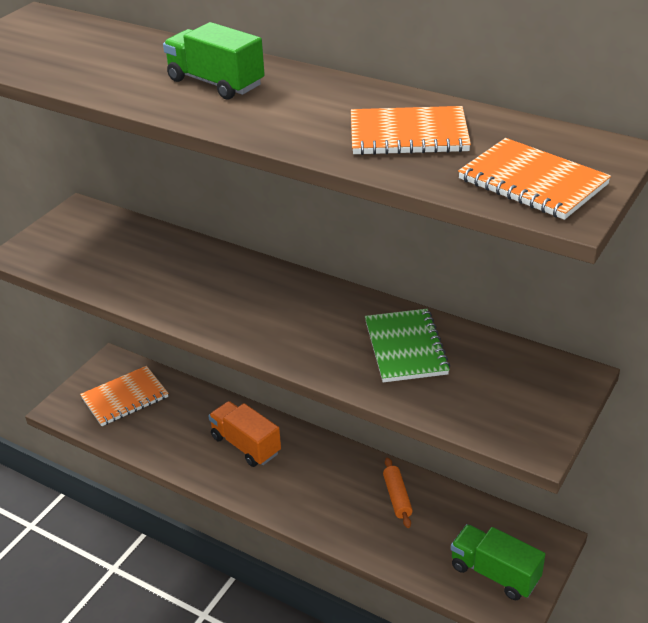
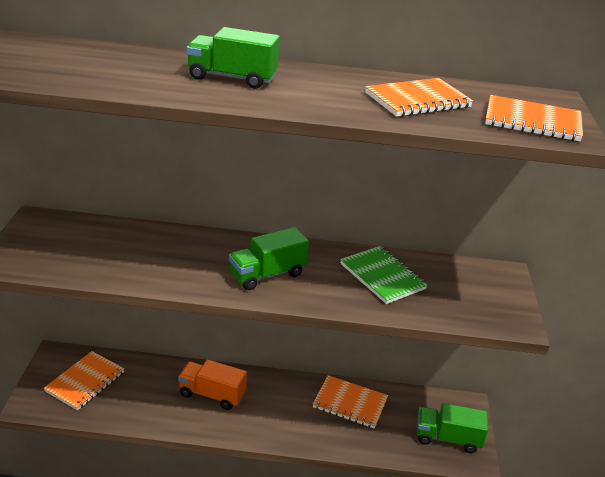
camera: 30 degrees left, 5 degrees down
orange rolling pin [383,458,413,528] -> orange notebook [313,375,388,429]
none -> green truck [229,227,309,290]

